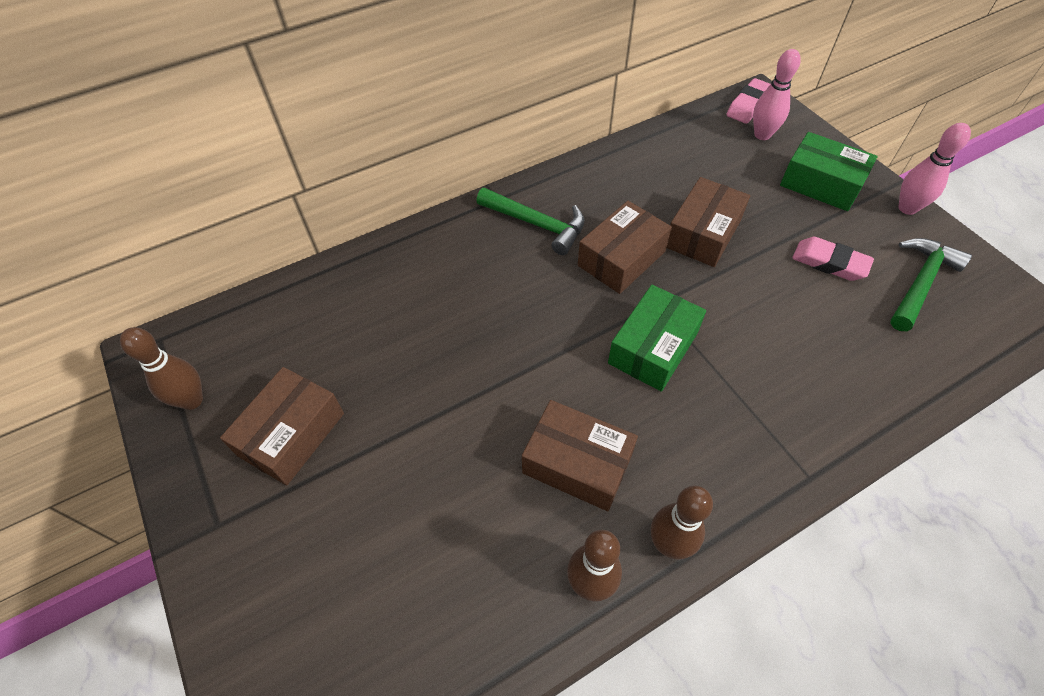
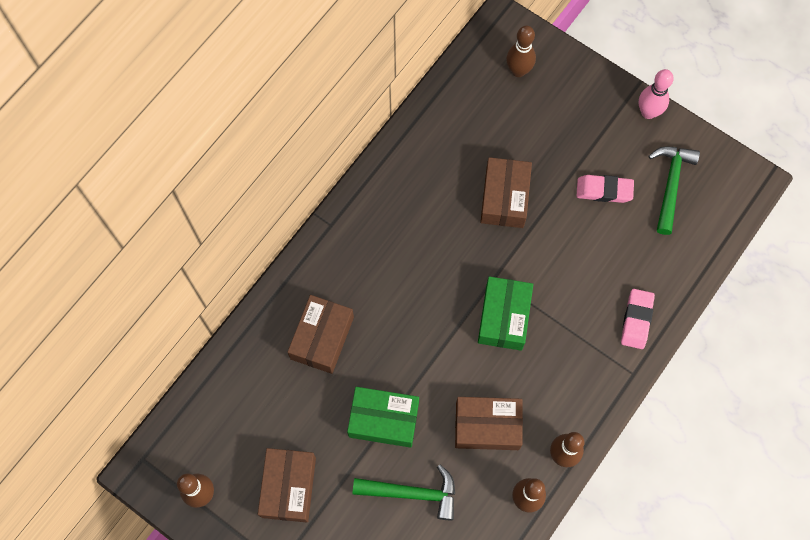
camera: 25 degrees left, 15 degrees up
green hammer [476,188,585,255] -> green hammer moved to [353,464,455,520]
brown box [578,201,672,294] -> brown box moved to [288,295,354,374]
pink eraser [726,78,770,124] -> pink eraser moved to [621,289,655,349]
pink bowling pin [753,49,801,140] -> brown bowling pin [506,26,536,77]
green box [780,132,878,211] -> green box moved to [347,387,419,448]

